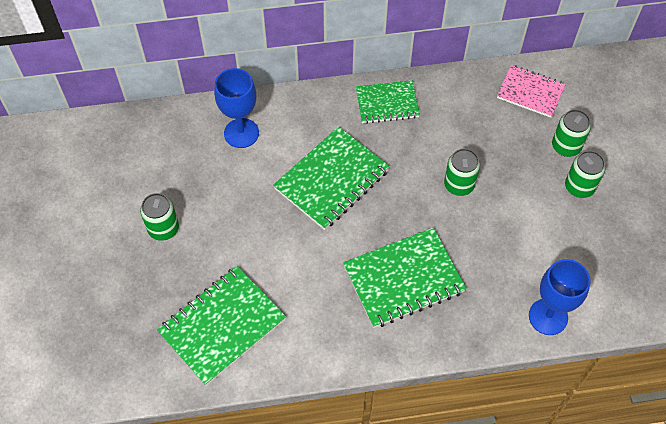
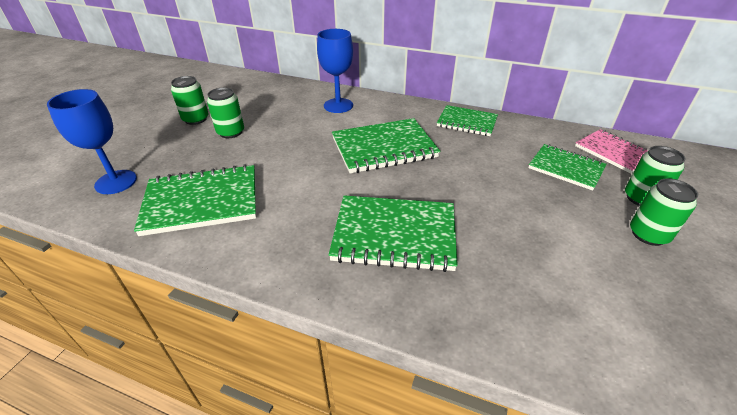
camera: 30 degrees right, 20 degrees down
green can [444,148,480,196] -> green can moved to [171,76,209,125]
blue goblet [529,259,591,335] -> blue goblet moved to [47,89,137,194]
none -> green notebook [528,144,607,191]

